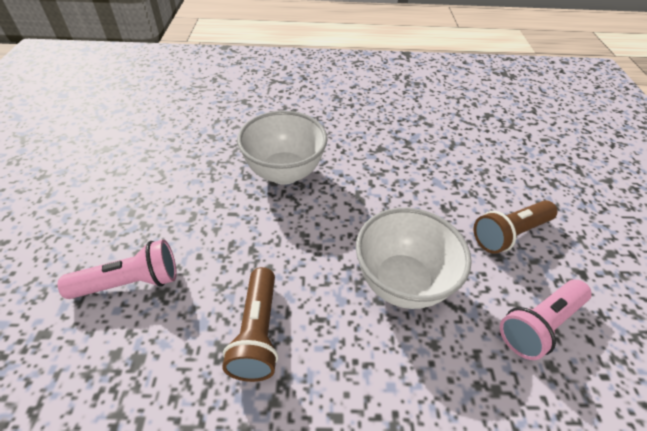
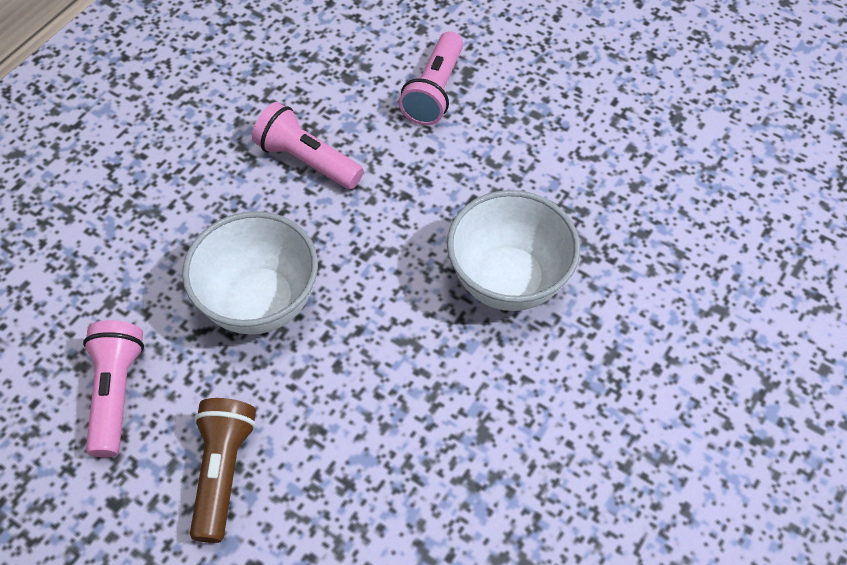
camera: 125 degrees right, 10 degrees up
brown flashlight [222,267,278,382] -> pink flashlight [252,102,364,189]

